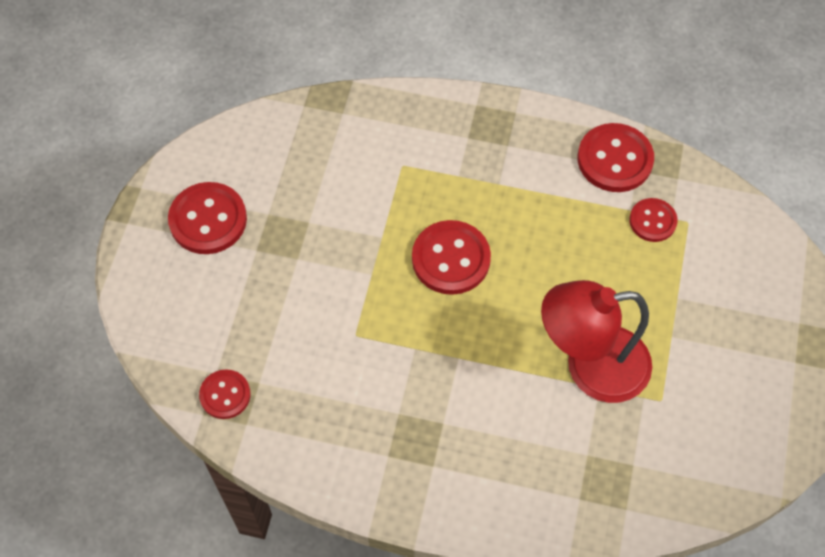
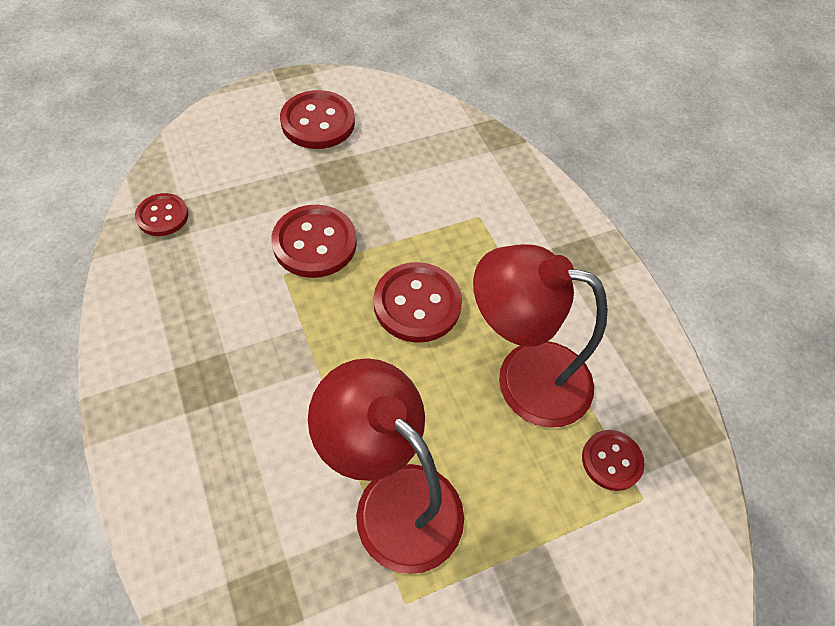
camera: 50 degrees right, 5 degrees down
red button [578,123,654,192] -> red button moved to [271,205,357,278]
none -> red lamp [473,244,608,428]

